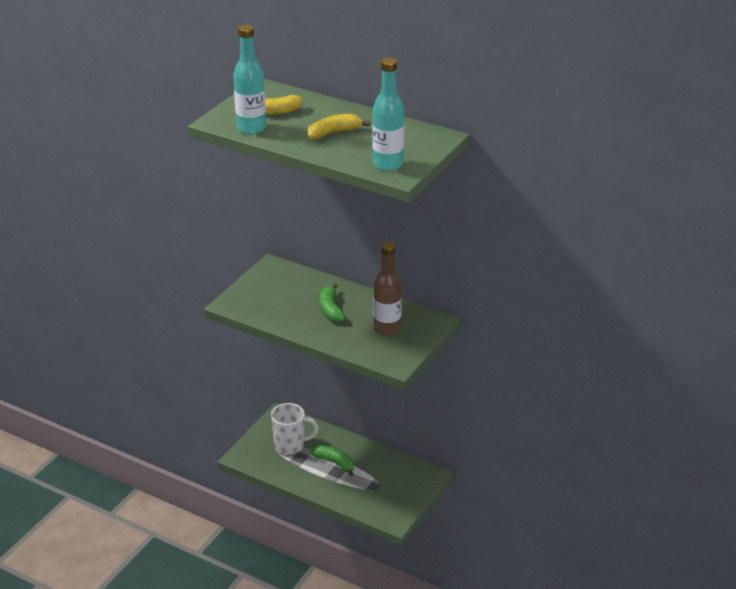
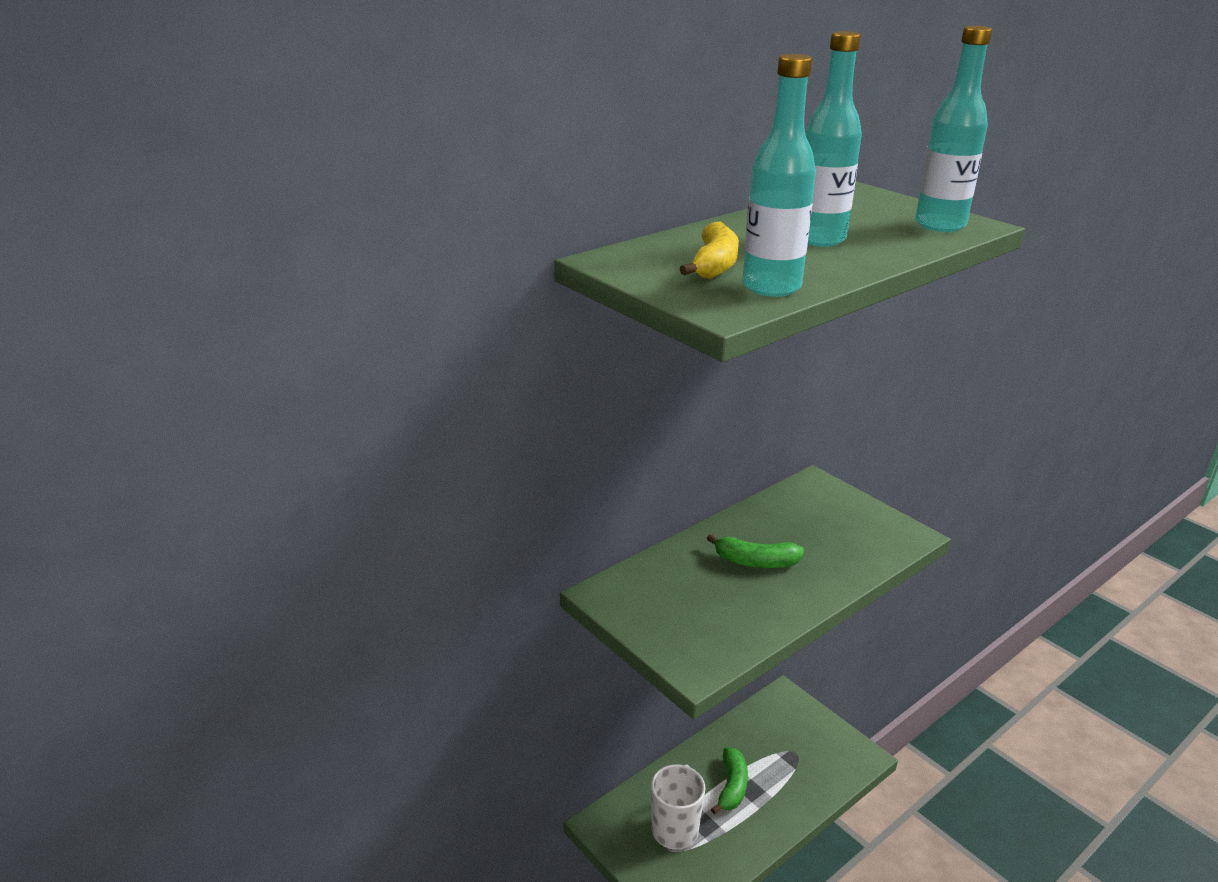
camera: 70 degrees left, 5 degrees down
yellow banana [307,114,370,140] -> turquoise bottle [805,31,862,247]
green banana [311,445,354,477] -> green banana turned 135 degrees clockwise [711,747,748,814]
brown bottle [374,242,402,336] -> none

